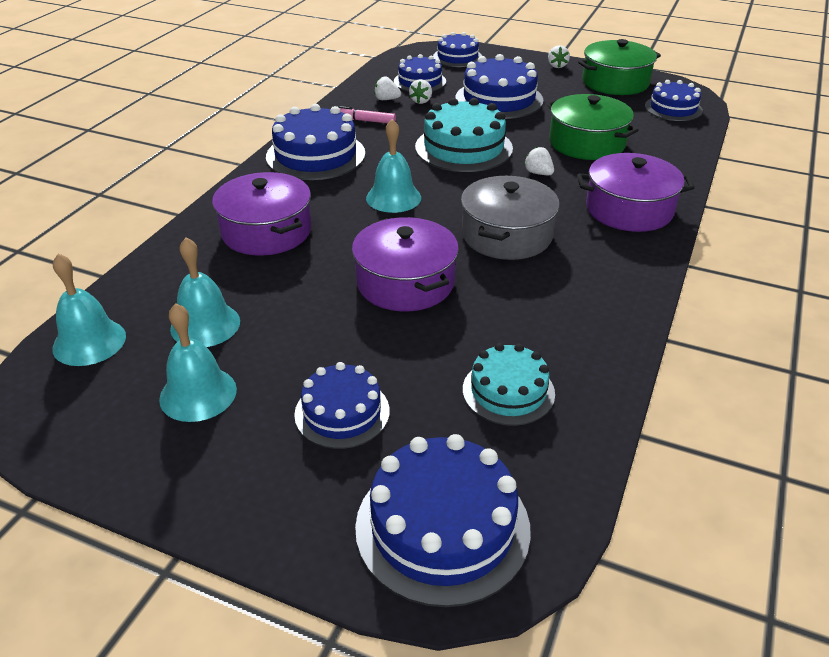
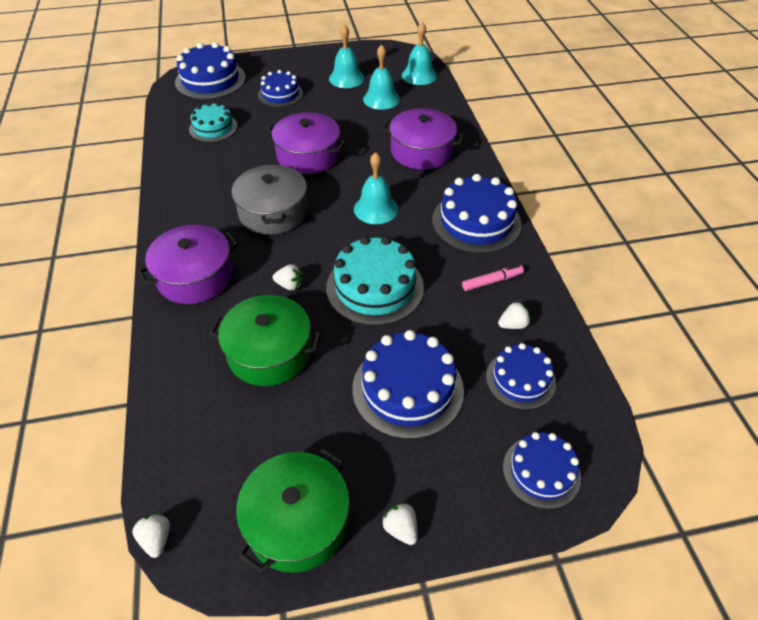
camera: 145 degrees right, 10 degrees up
white strawberry [409,79,432,104] -> white strawberry moved to [132,514,170,558]
blue cake [645,80,703,121] -> none

